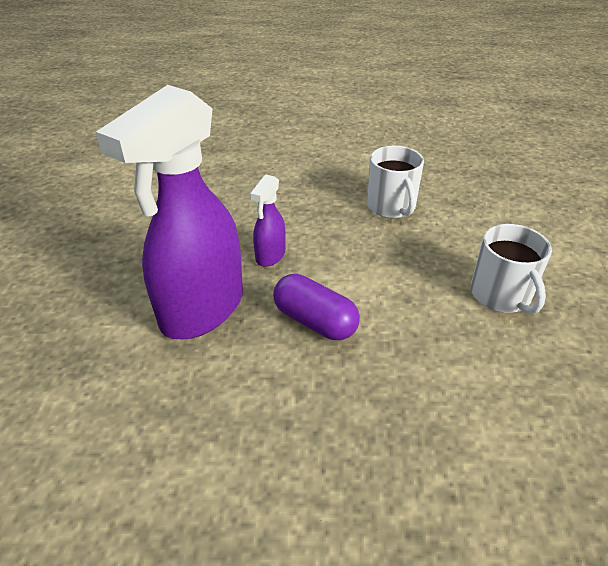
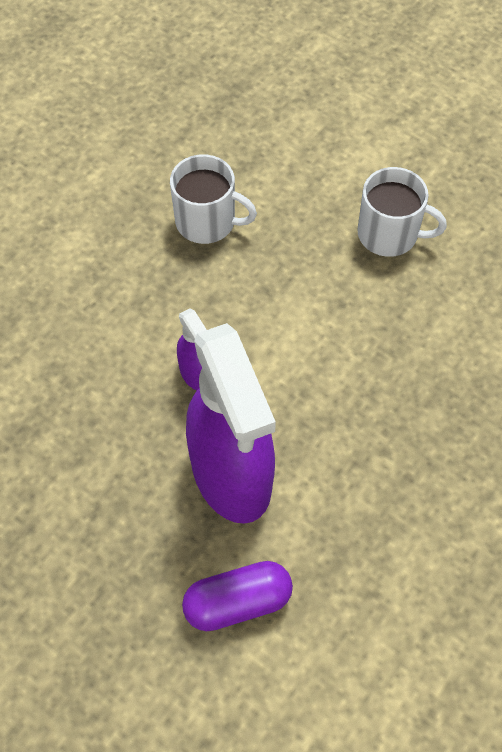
camera: 55 degrees left, 20 degrees up
purple capsule [273,274,360,340] -> purple capsule moved to [182,561,293,631]

